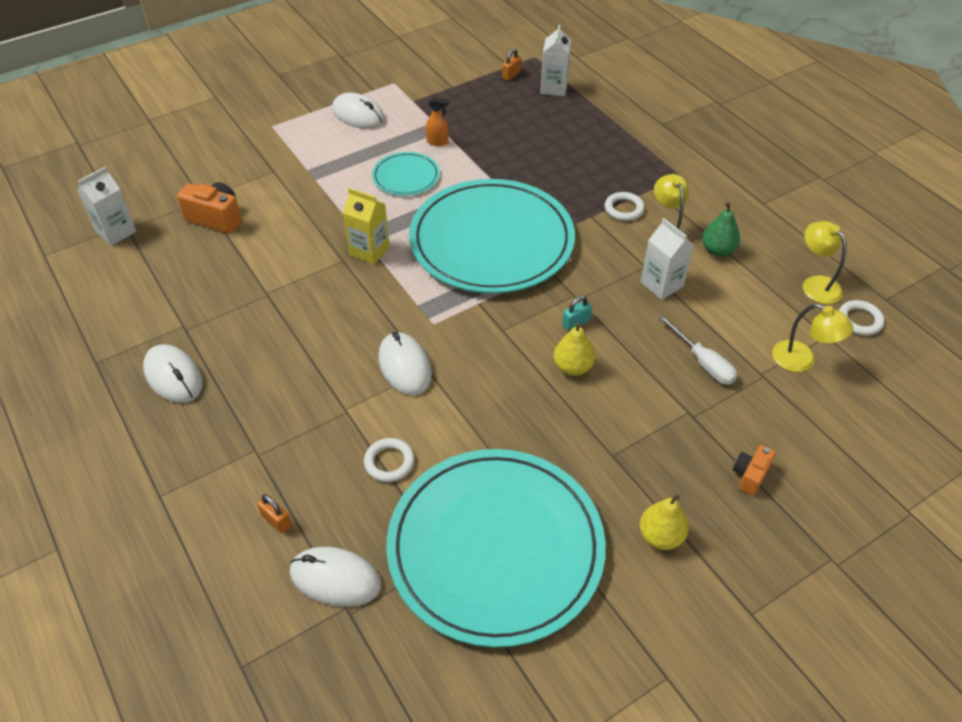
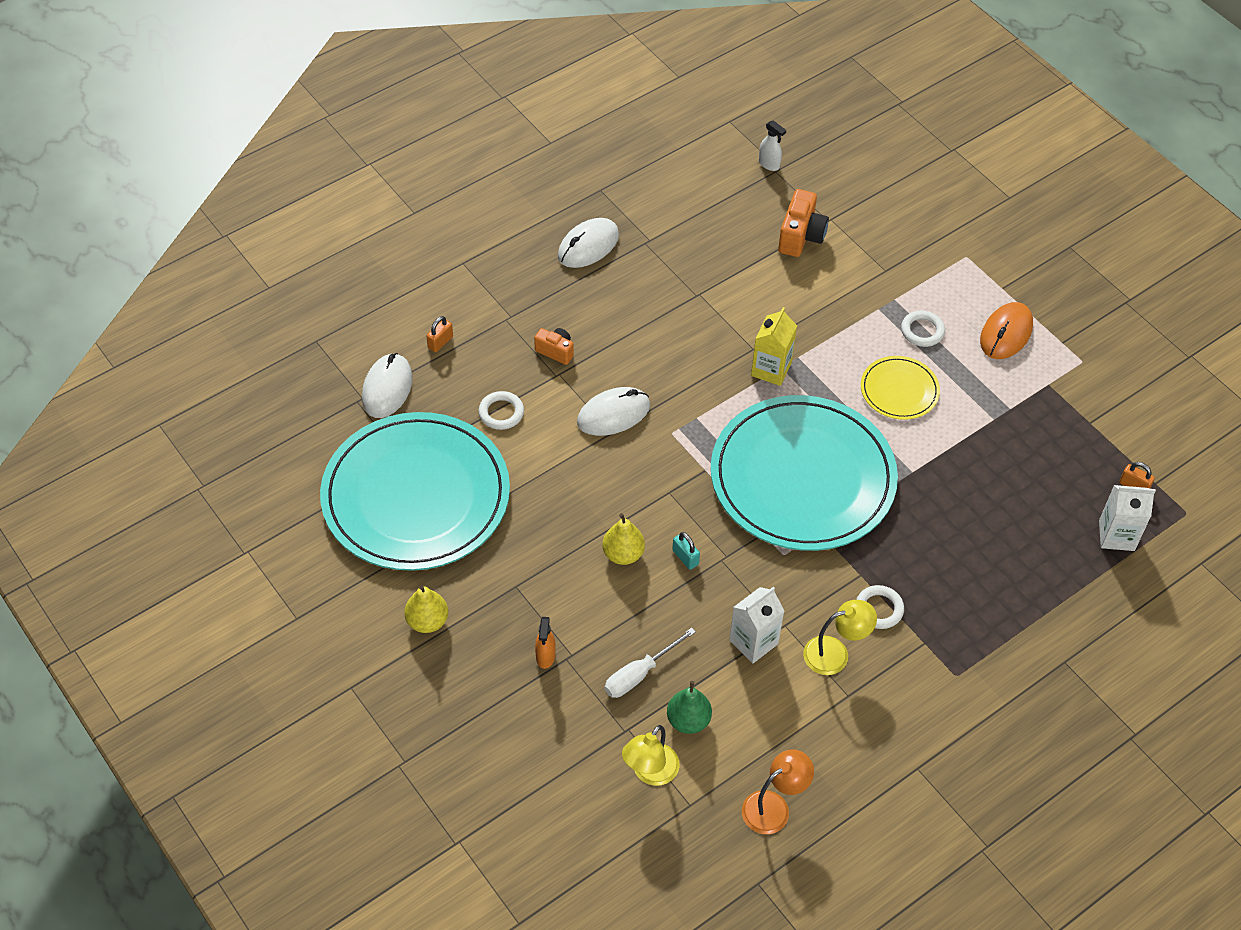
camera: 85 degrees right, 5 degrees up
white carton [77,167,136,246] -> white spray bottle [759,120,786,171]
white mouse [332,93,385,129] -> orange mouse [980,302,1033,359]
turquoise plate [372,152,440,196] -> yellow plate [861,356,940,420]
orange spray bottle [426,97,449,146] -> orange spray bottle moved to [535,617,556,669]
green pear [702,202,740,257] -> green pear moved to [667,681,712,734]
orange camera [733,445,775,496] -> orange camera moved to [534,328,574,365]
yellow lamp [803,221,846,304] -> orange lamp [742,749,814,834]
white ring [839,300,885,335] -> white ring moved to [901,311,945,347]

